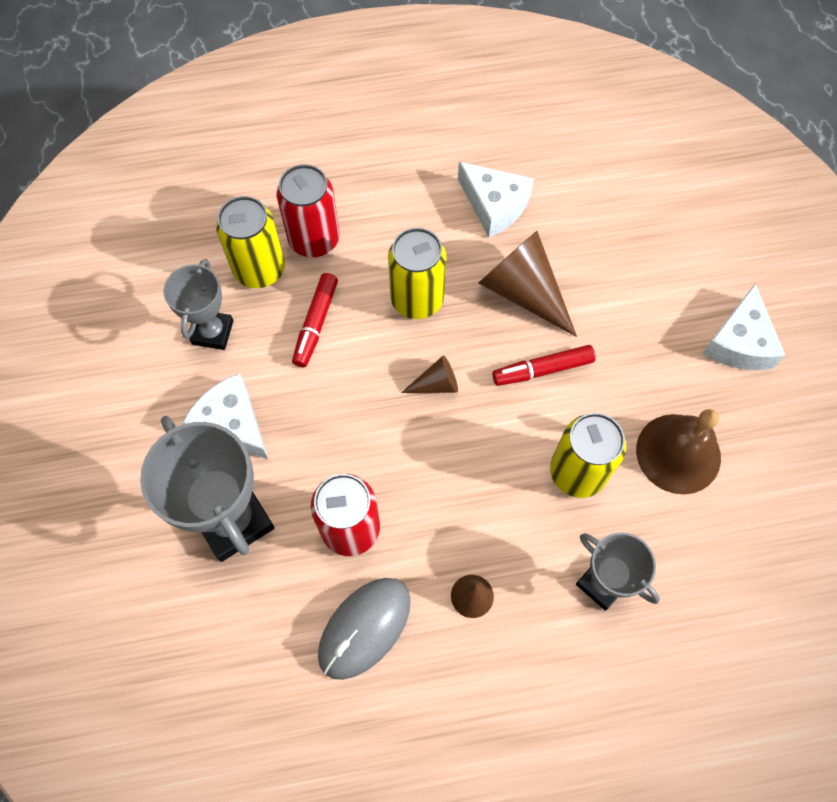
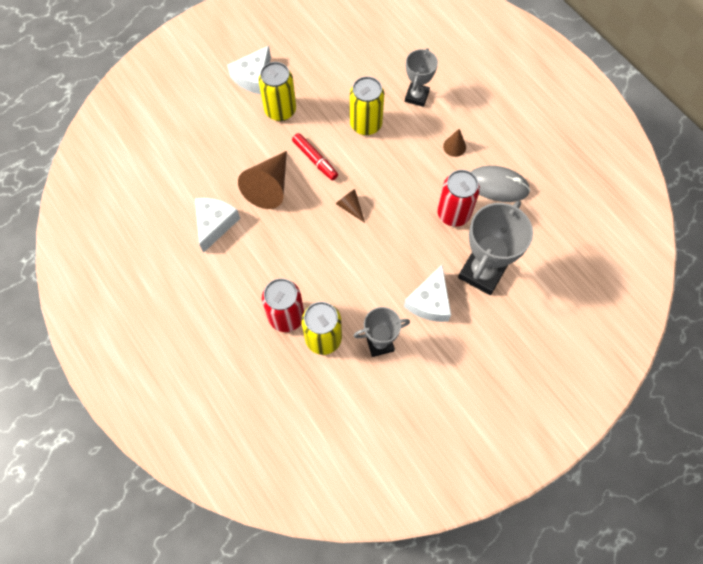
camera: 115 degrees left, 0 degrees up
red marker [292,273,338,367] -> none
yellow can [388,228,446,319] -> yellow can moved to [259,62,296,121]
brown bell [636,409,721,494] -> none
white cheese [702,284,785,370] -> white cheese turned 135 degrees clockwise [227,46,271,94]

